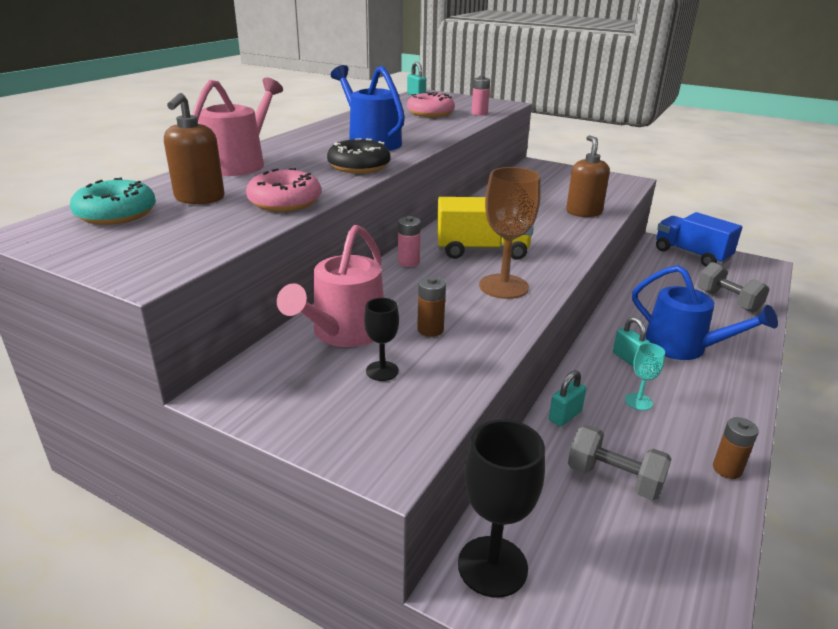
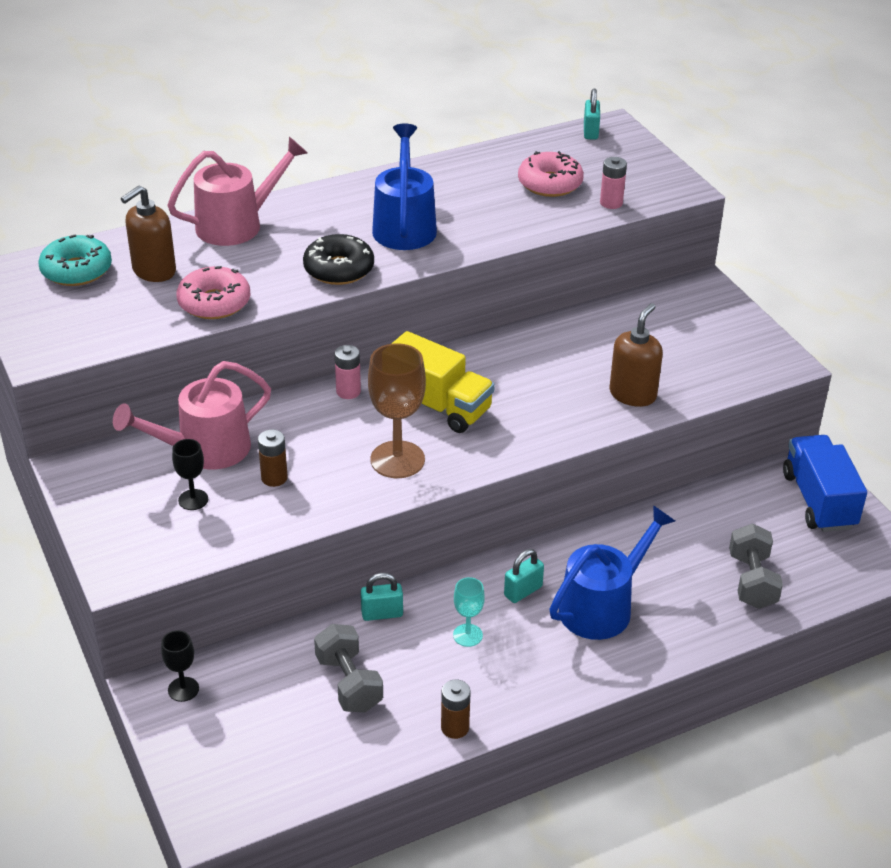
camera: 35 degrees right, 10 degrees up
black goblet [458,420,545,598] -> black goblet [161,630,199,702], size x0.53
turquoise padlock [613,317,651,366] -> turquoise padlock turned 45 degrees clockwise [504,549,544,603]
blue watering can [632,265,778,360] -> blue watering can turned 120 degrees counterclockwise [549,505,675,640]

